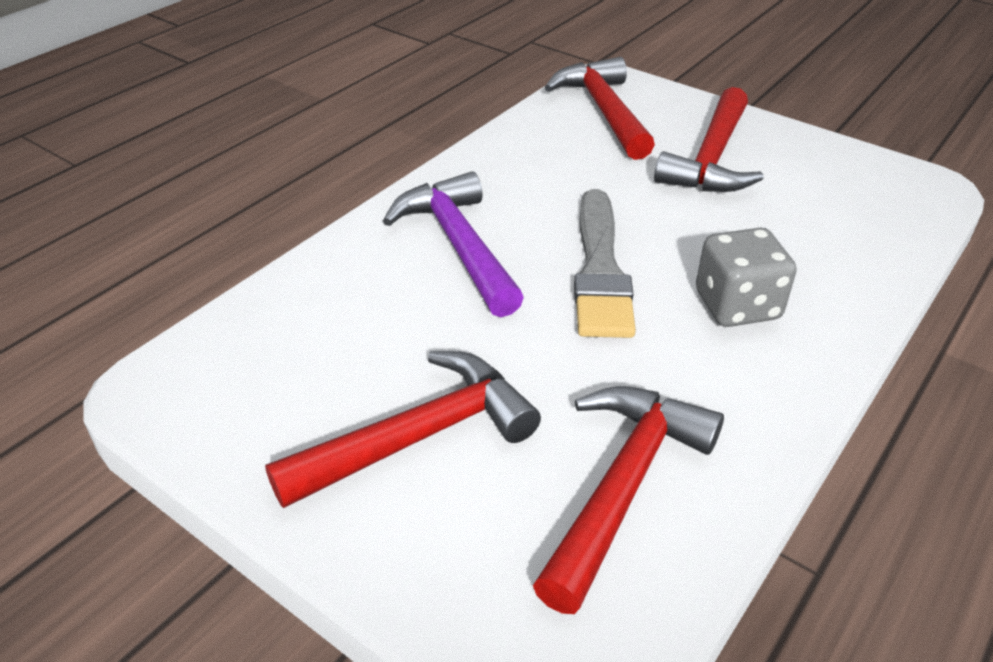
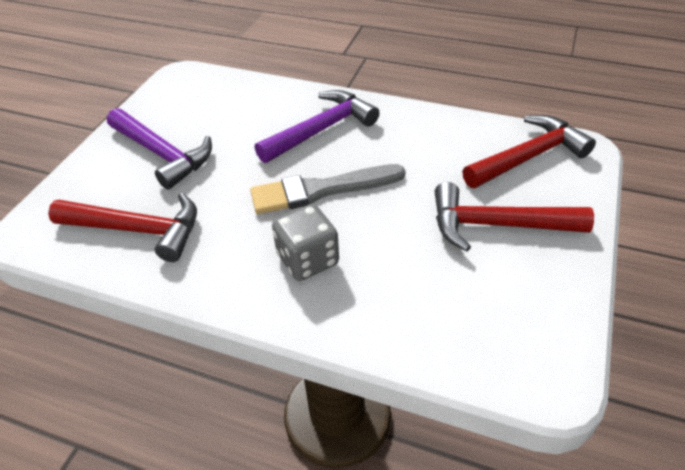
camera: 75 degrees right, 5 degrees up
red hammer [265,351,541,508] -> purple hammer [107,108,212,190]

